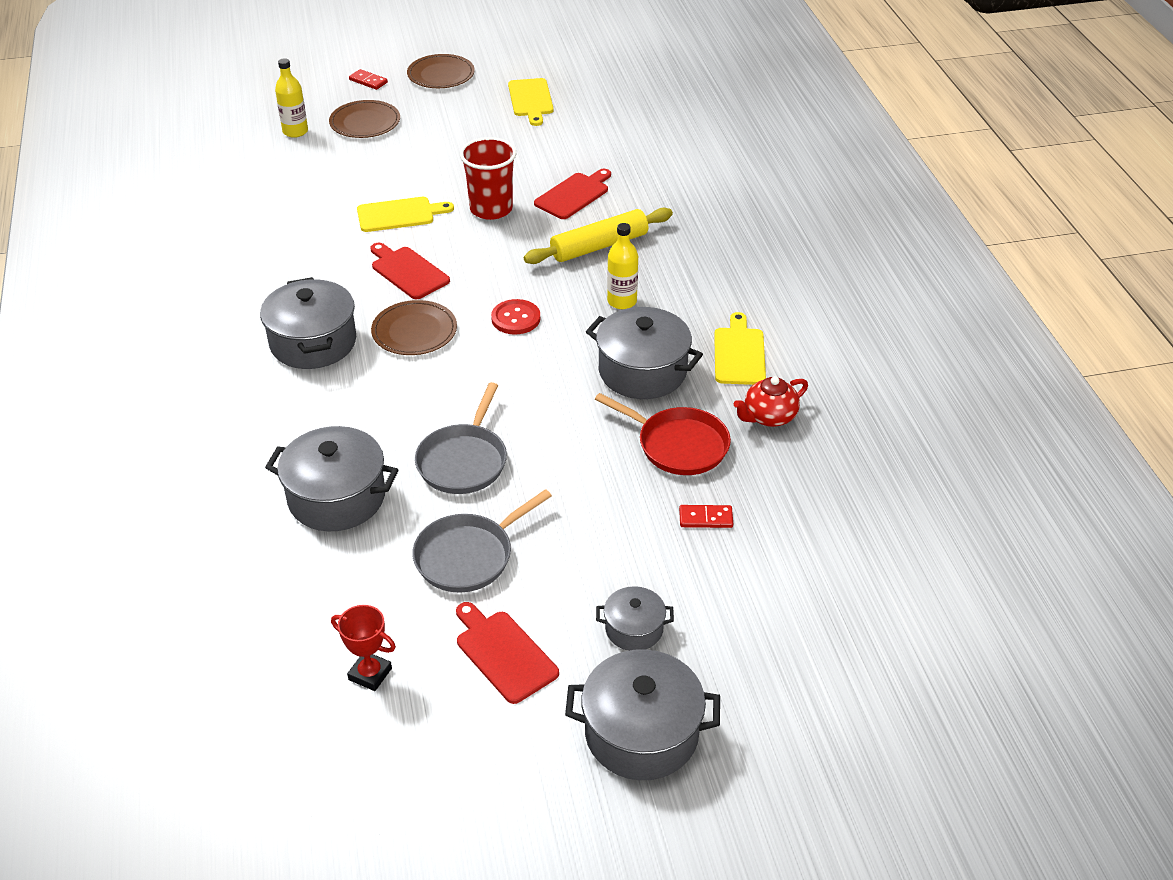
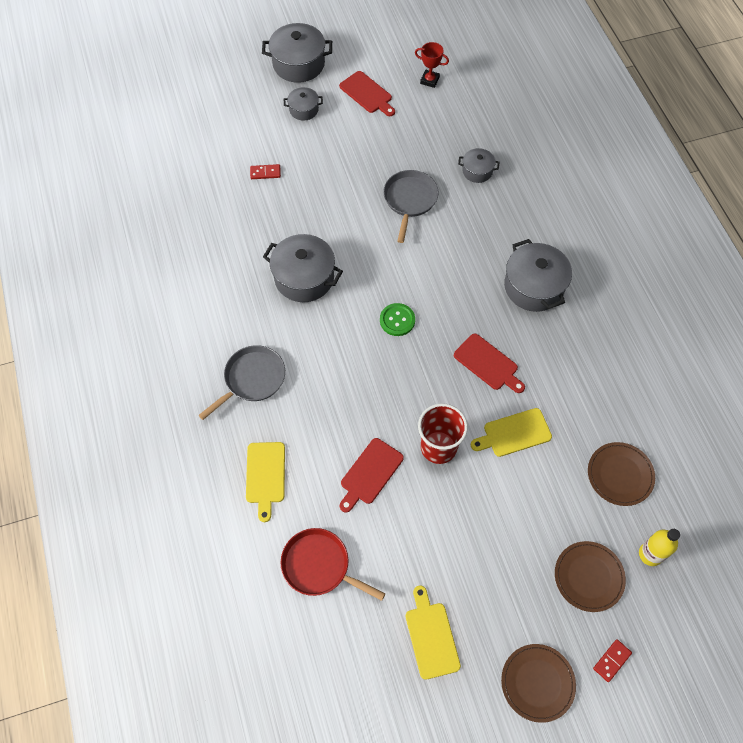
camera: 175 degrees right, 20 degrees up
grey pot [265,426,398,531] -> grey pot [458,148,500,183], size x0.55
red domino [349,69,388,90] -> red domino turned 75 degrees counterclockwise [593,639,632,682]
brown plate [371,300,457,355] -> brown plate moved to [588,442,655,506]
grey pan [412,489,552,592] -> grey pan moved to [198,345,285,420]
red button [491,299,540,334] -> green button [380,303,415,336]
yellow rolling pin [524,208,673,264] -> none
red pan [595,393,731,475] -> red pan moved to [280,528,385,601]
yellow bottle [607,223,638,309] -> none
yellow cutting board [714,312,766,385] -> yellow cutting board moved to [246,442,285,522]
red teapot [734,376,808,427] -> none

